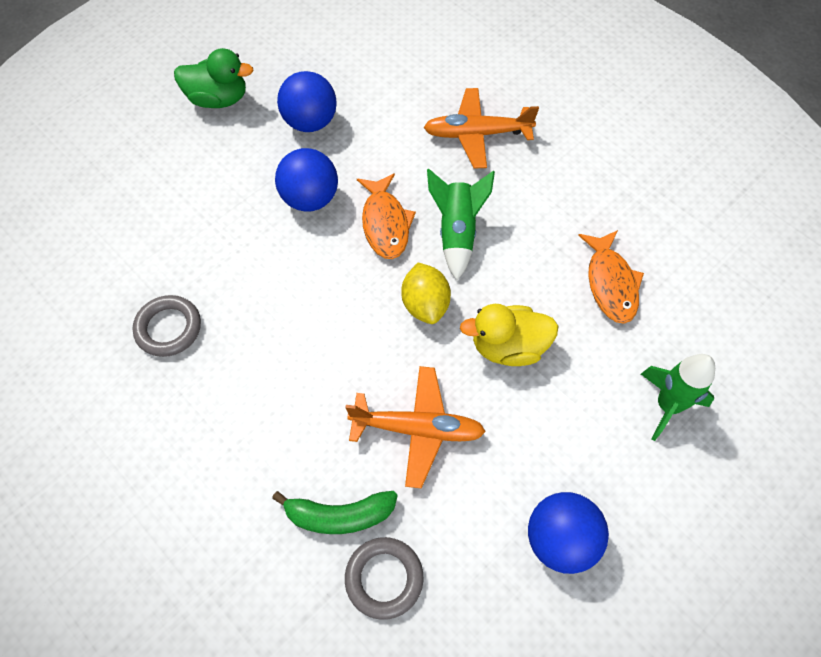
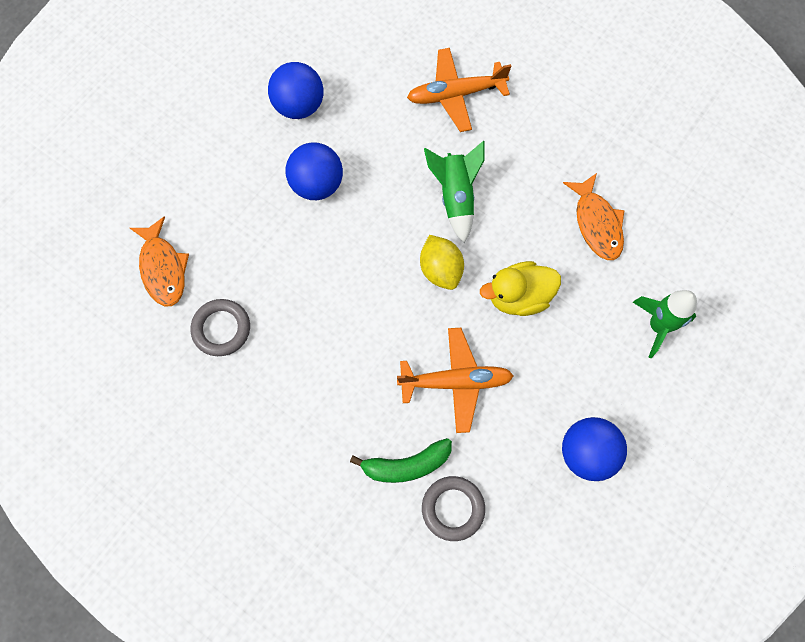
camera: 10 degrees left, 10 degrees up
green duck [174,48,254,108] -> none
orange fish [357,173,416,259] -> orange fish moved to [130,216,189,307]

